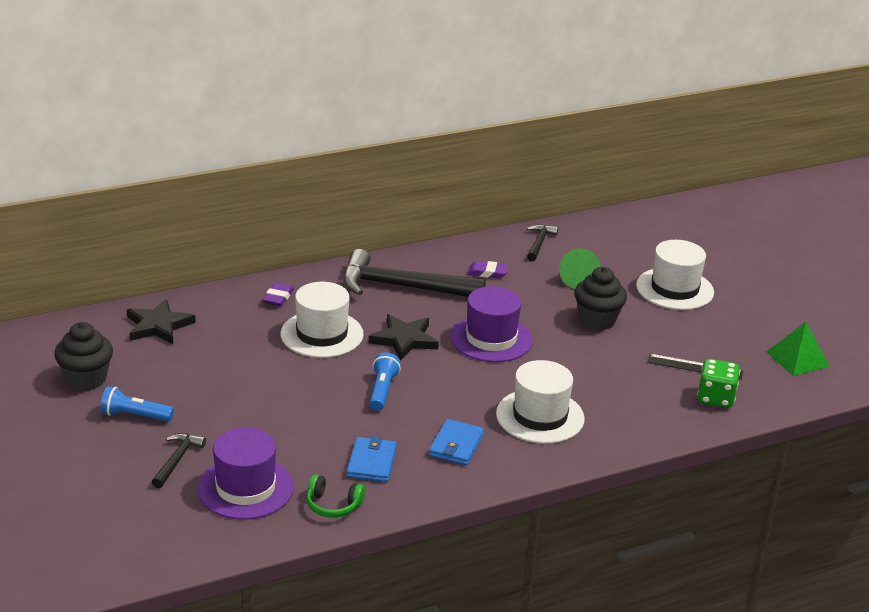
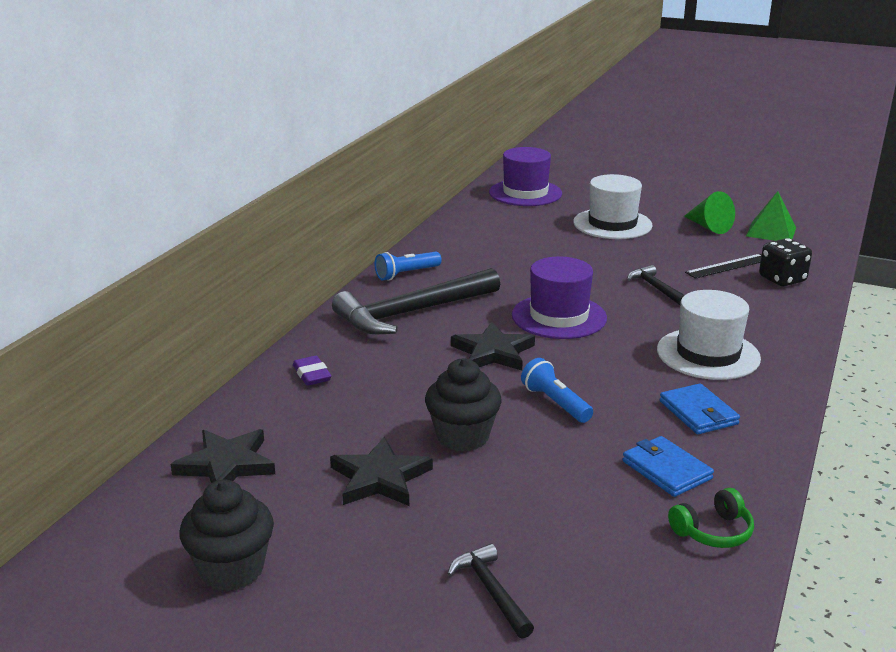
camera: 40 degrees left, 5 degrees down
blue flashlight [100,386,174,421] -> blue flashlight moved to [375,252,442,281]
purple hat [197,428,294,520] -> purple hat moved to [489,147,562,206]
white hat [281,282,364,358] -> none
purple eraser [468,261,509,279] -> none
black hammer [527,224,558,261] -> black hammer moved to [627,265,684,305]
green cone [559,248,601,289] -> green cone moved to [684,191,735,234]
black cupcake [574,267,627,330] -> black cupcake moved to [425,358,502,452]
green dice [697,359,740,408] -> black dice [759,238,812,286]
none -> black star [330,437,433,506]

